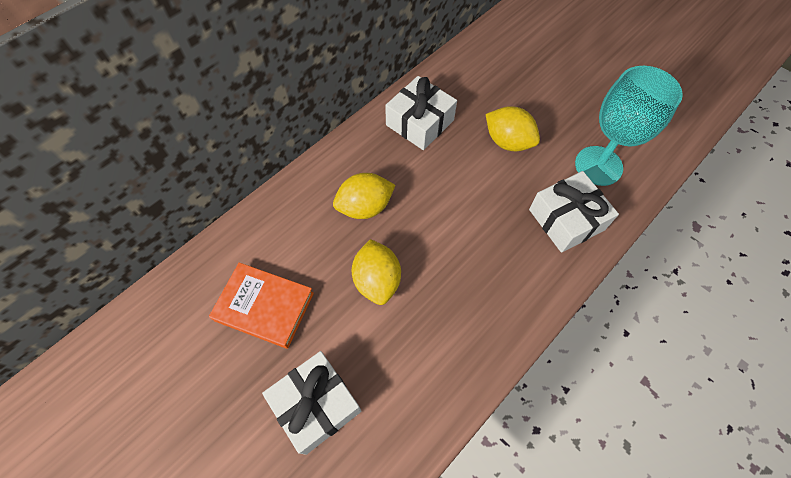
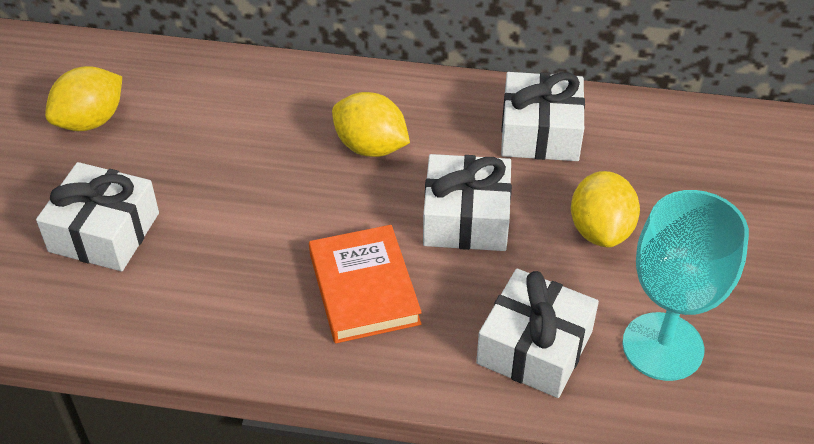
camera: 55 degrees right, 15 degrees down
orange book [209,262,314,349] -> orange book moved to [309,225,422,343]
yellow lemon [352,239,401,305] -> yellow lemon moved to [45,66,122,131]
none -> white gift [423,154,512,251]

